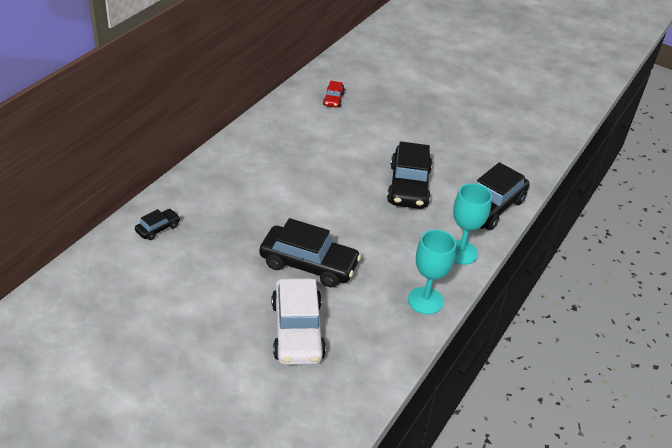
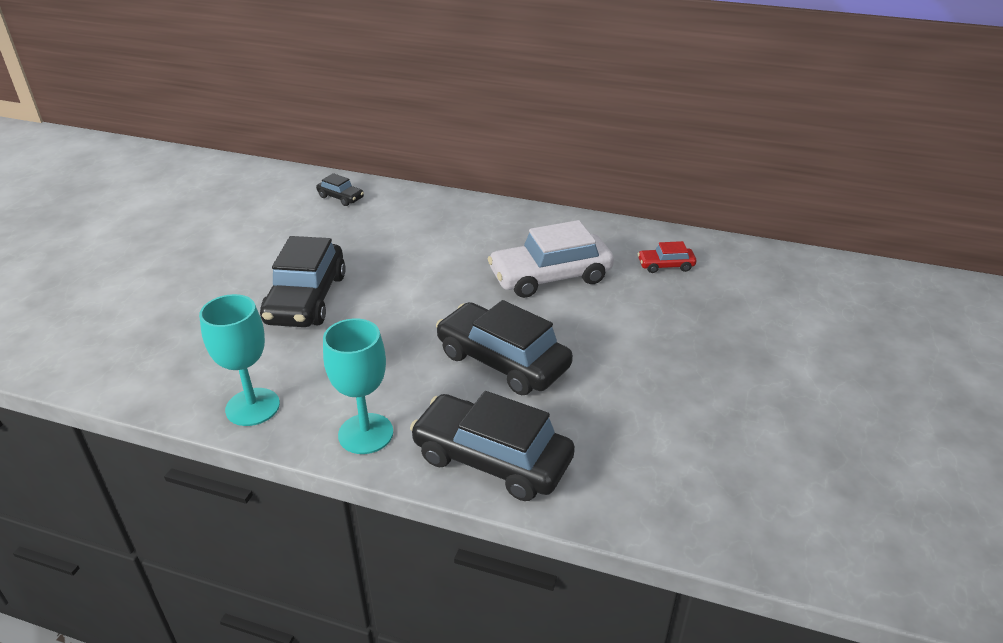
camera: 80 degrees right, 5 degrees down
white car [272,278,326,365] -> white car moved to [488,220,614,298]
black car [387,141,432,209] -> black car turned 45 degrees clockwise [436,300,573,395]

